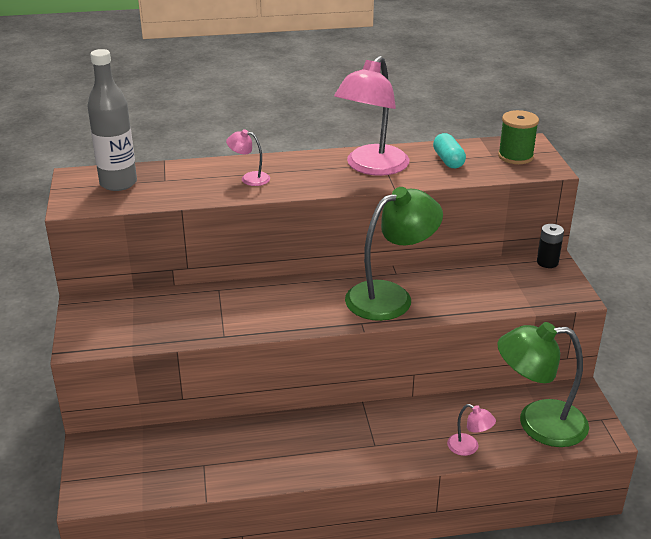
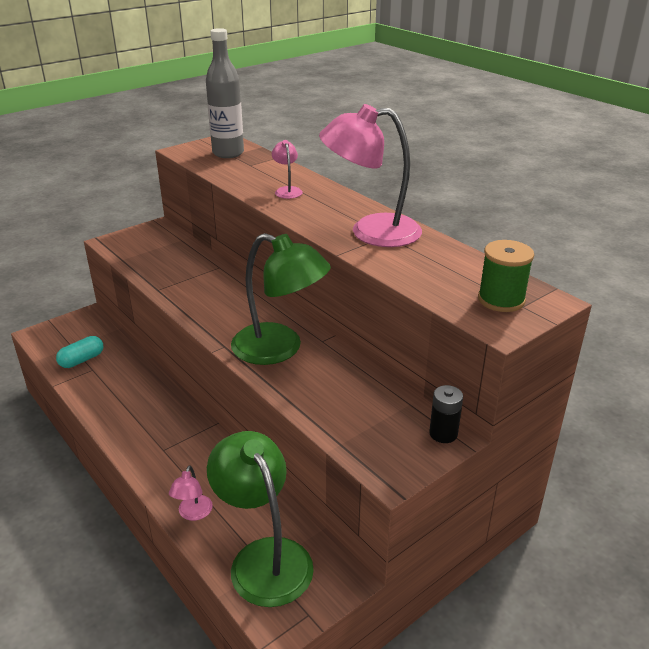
camera: 60 degrees right, 0 degrees up
turquoise capsule [433,133,466,168] -> turquoise capsule moved to [56,336,103,368]

